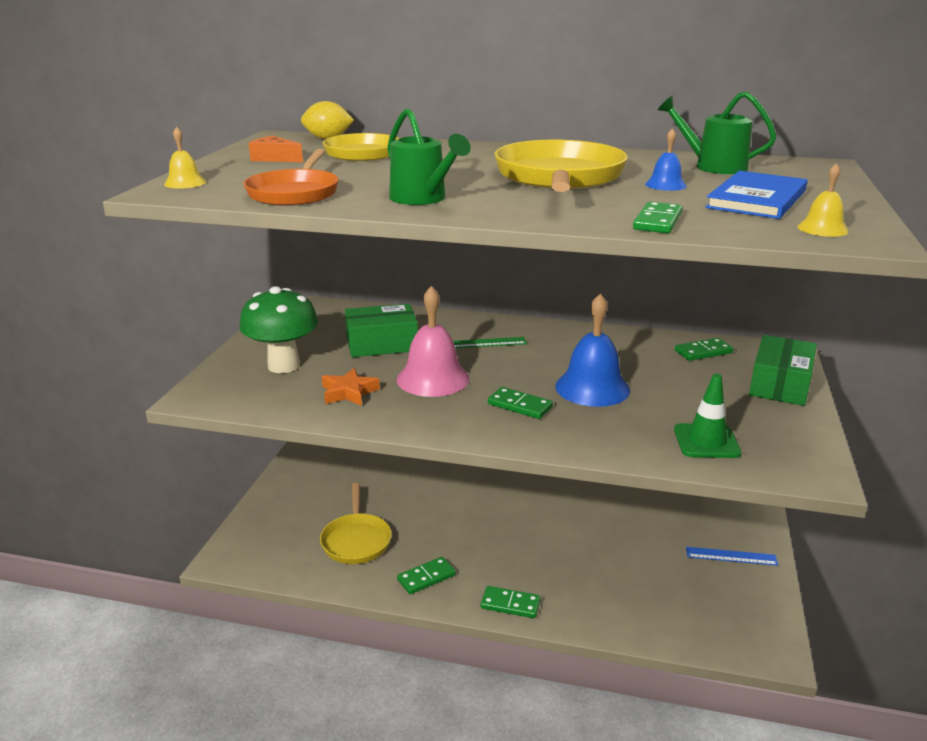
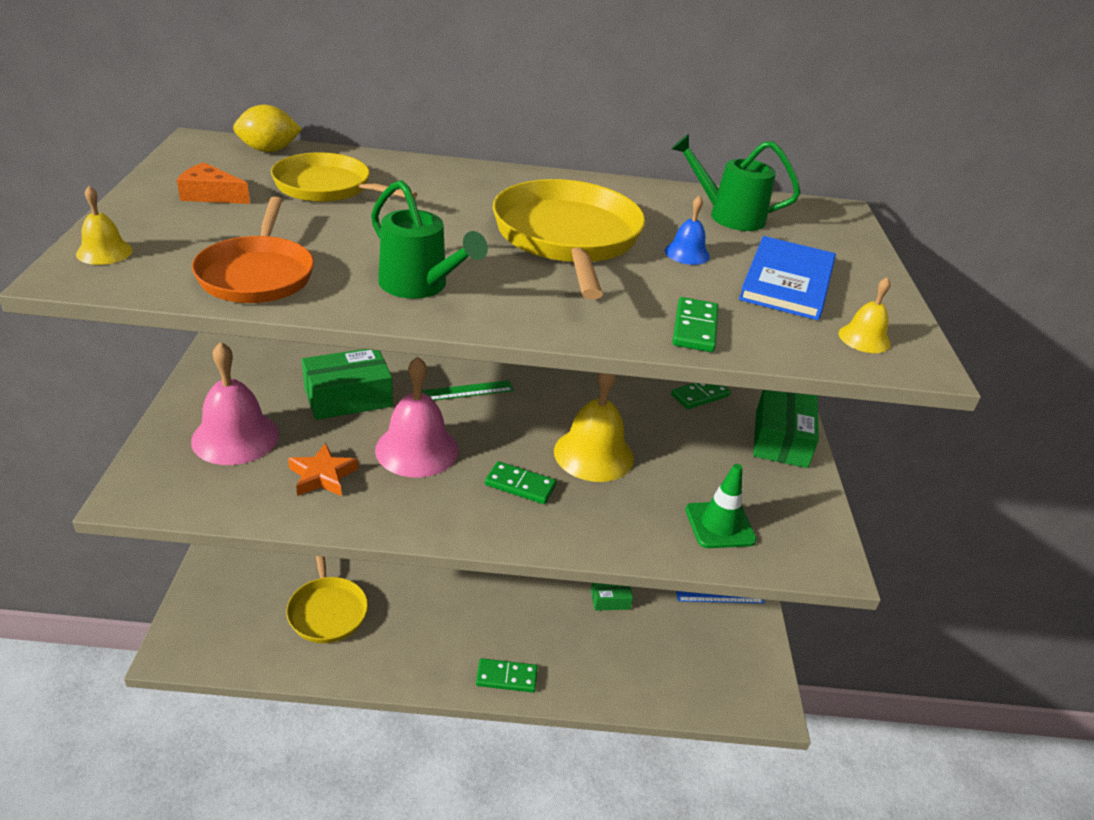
camera: 15 degrees left, 10 degrees up
green mushroom [239,286,318,373] -> pink bell [191,342,279,465]
green domino [397,557,456,594] -> none
blue bell [555,293,630,407] -> yellow bell [554,373,634,482]
none -> green box [591,583,633,611]

